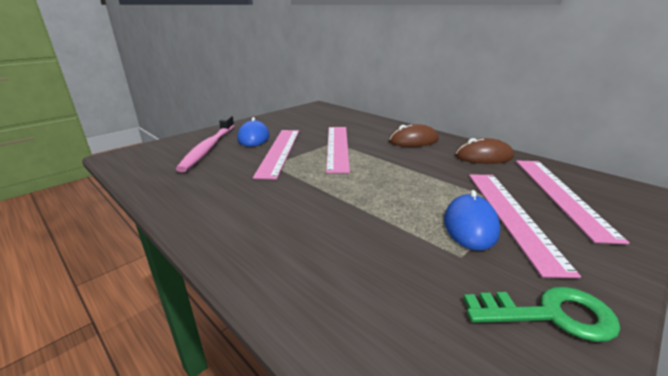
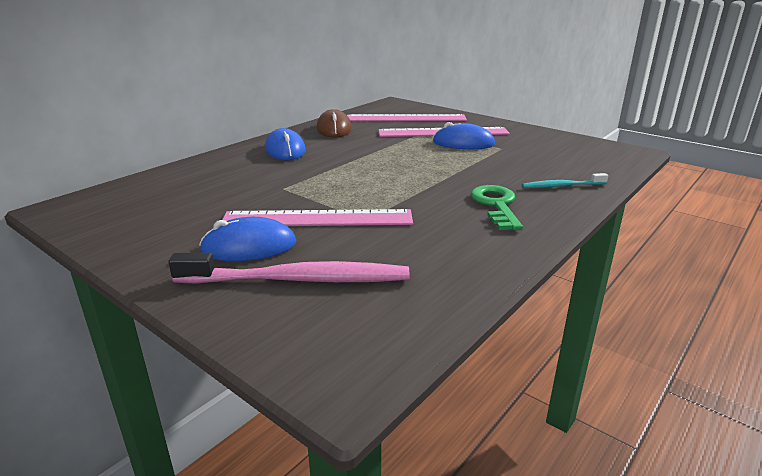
camera: 95 degrees left, 0 degrees up
pink ruler [326,127,350,173] -> none
brown mouse [389,124,439,147] -> blue mouse [265,128,306,160]
green key [463,287,621,342] -> green key moved to [471,185,523,230]
none -> turquoise toothbrush [522,173,608,188]

